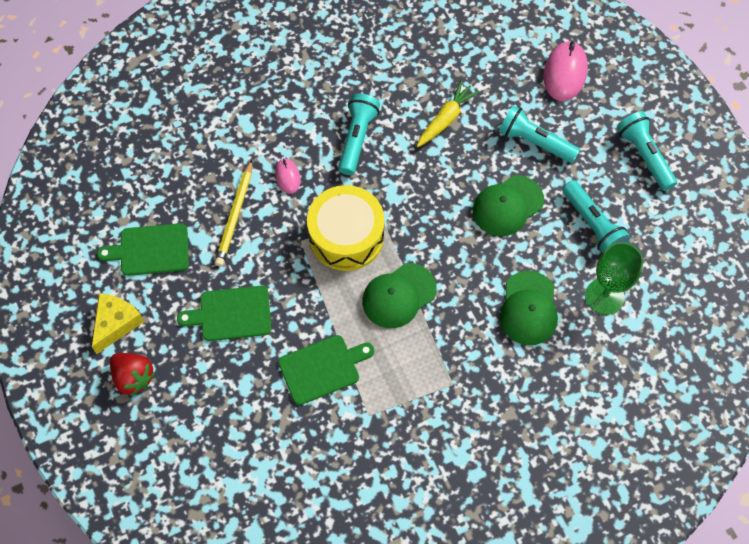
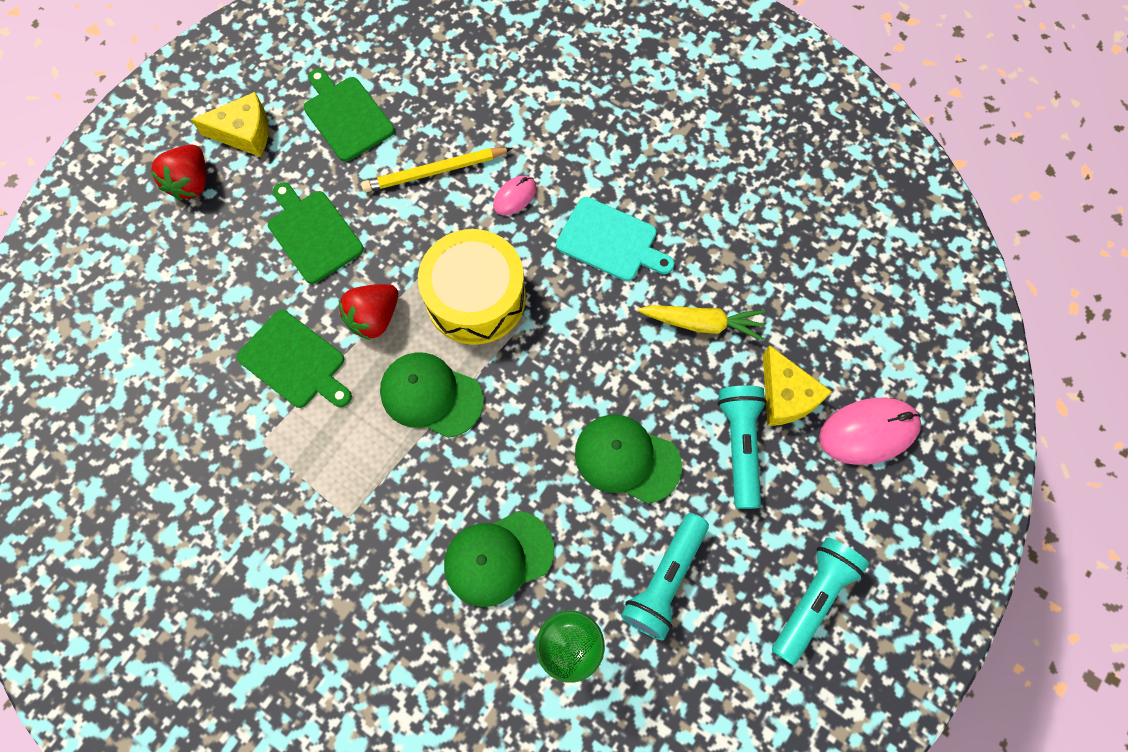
camera: 60 degrees right, 5 degrees up
turquoise flashlight [338,93,380,175] -> turquoise cutting board [556,197,674,281]
none -> red strawberry [339,284,398,340]
none -> yellow cheese [763,345,832,426]

